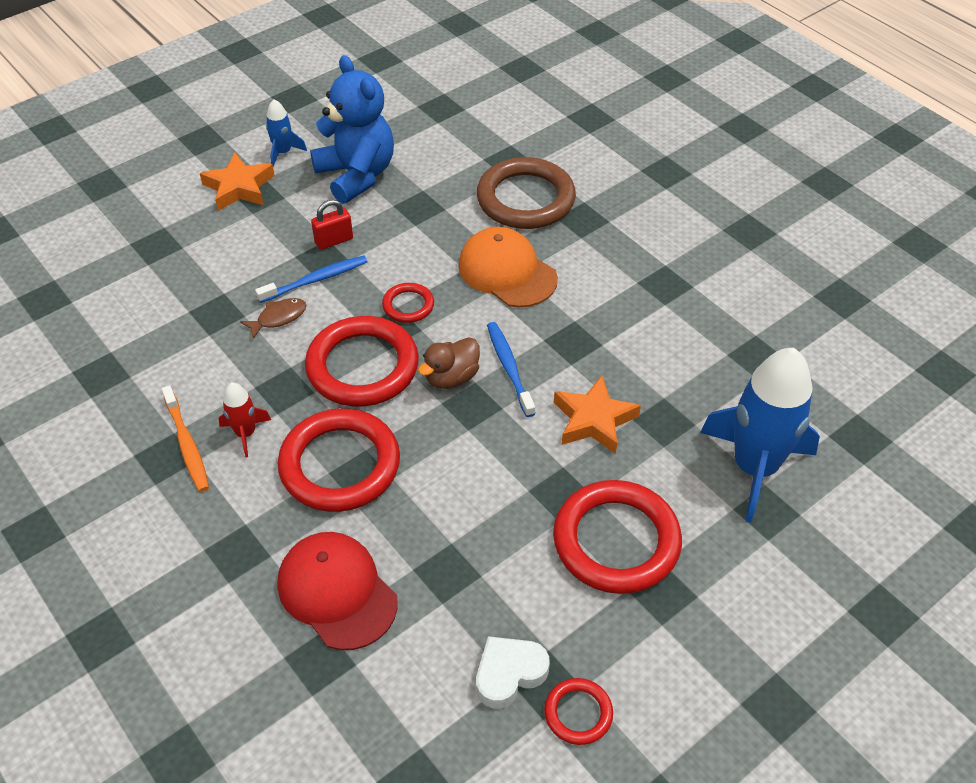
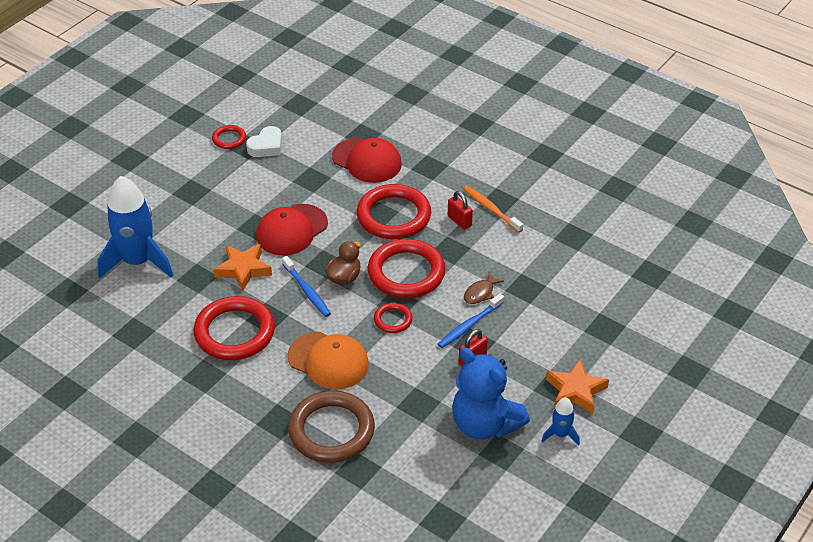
camera: 165 degrees right, 5 degrees down
red rocket [219,383,271,457] -> red padlock [448,191,473,230]
red ring [553,480,682,594] -> red ring moved to [193,296,275,360]
none -> red cap [256,204,328,256]

